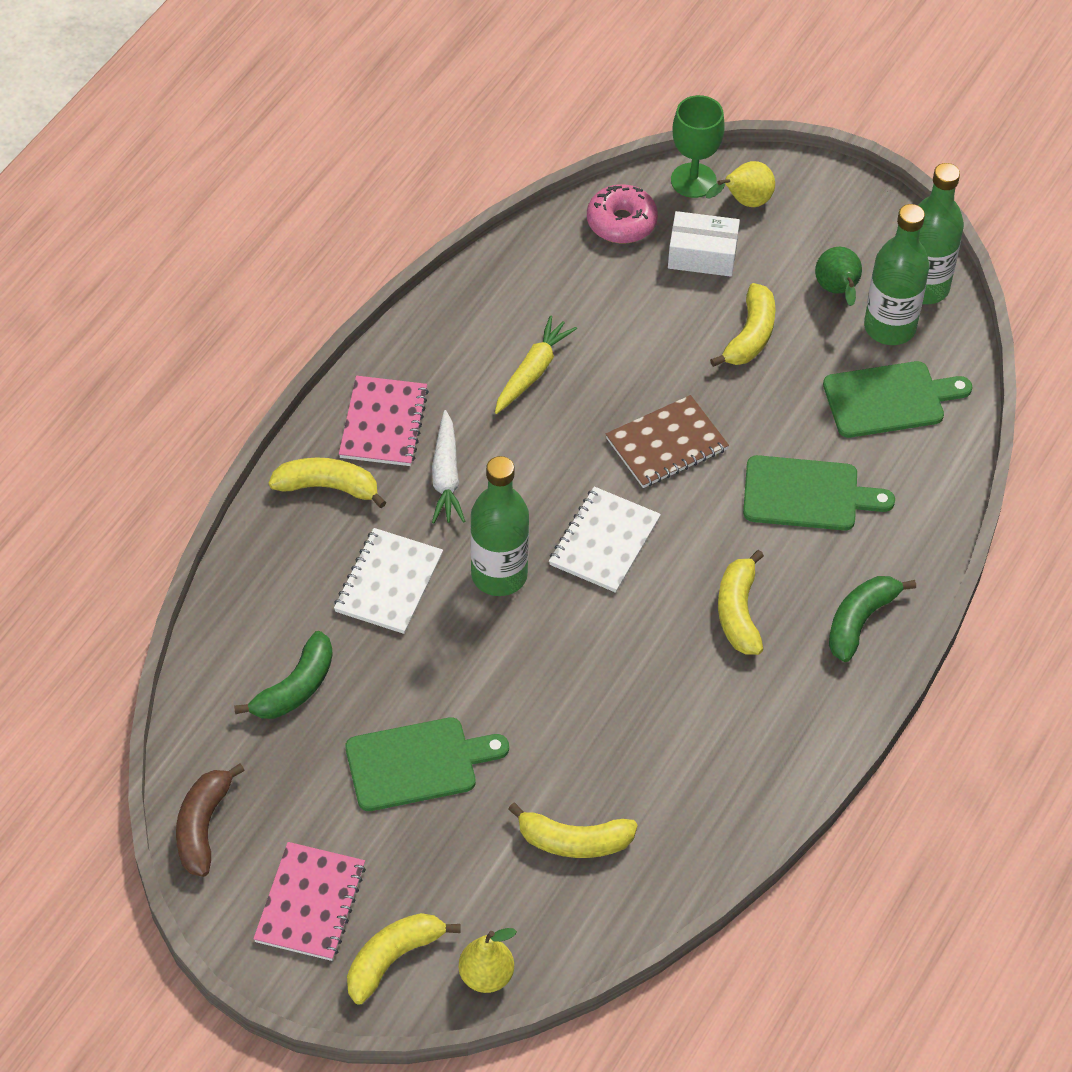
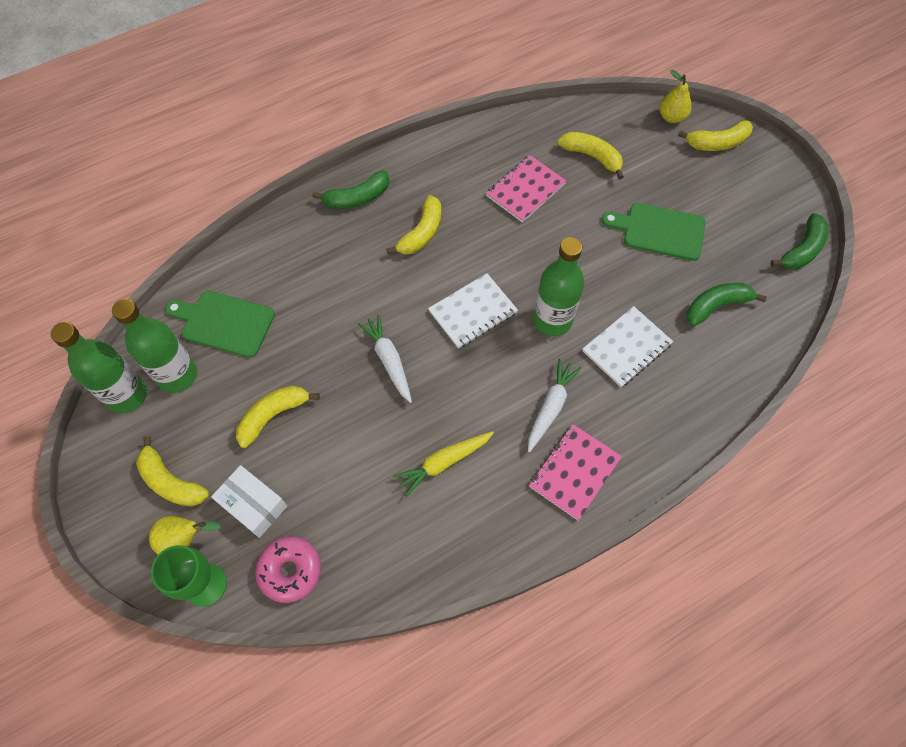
camera: 150 degrees left, 10 degrees up
brown banana [176,764,245,877] -> green banana [771,213,828,269]
pink notebook [253,842,366,961] -> pink notebook moved to [486,155,566,223]
yellow banana [269,458,387,508] -> yellow banana moved to [136,436,209,507]
brown notebook [606,395,729,488] -> white carrot [358,314,412,403]
green cutting board [743,455,895,531] -> none
green pear [815,247,862,306] -> none

